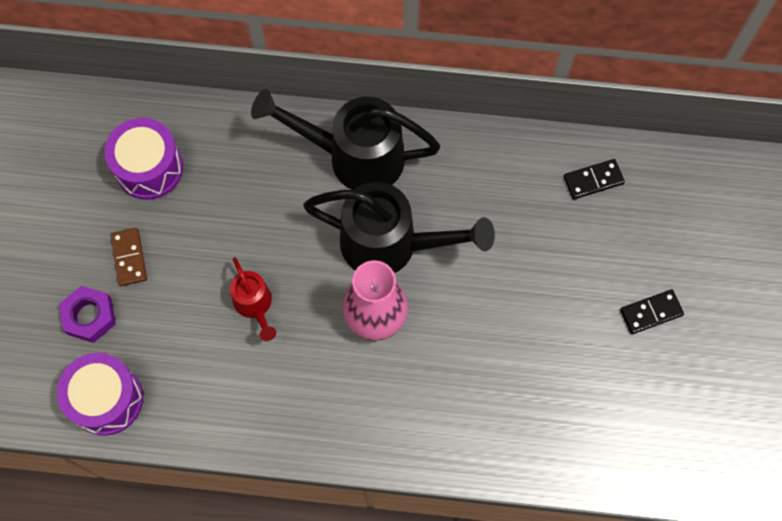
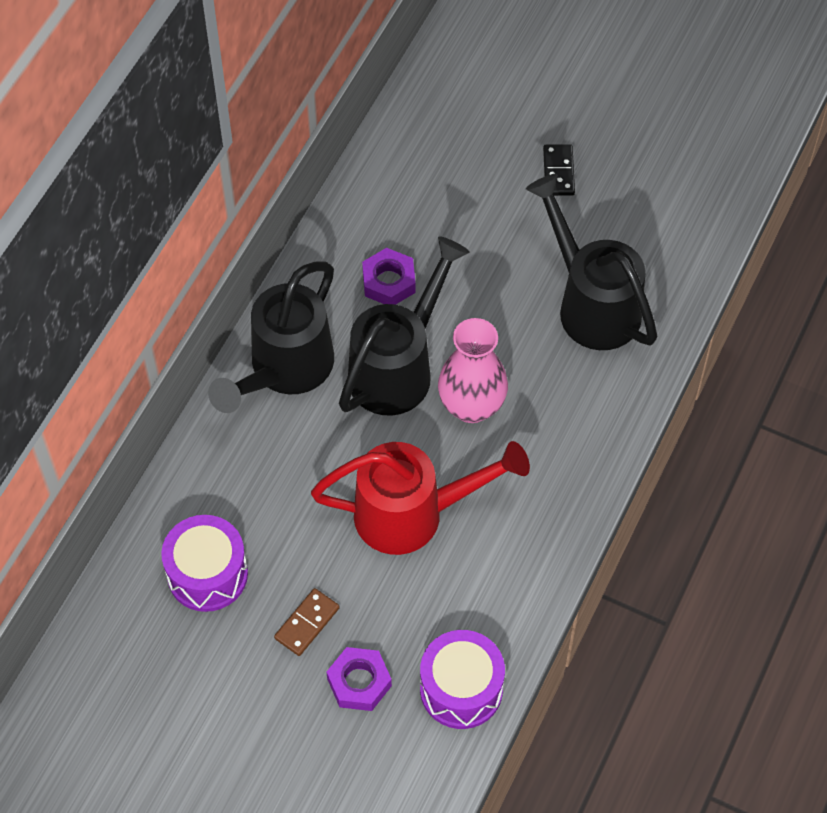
camera: 70 degrees left, 10 degrees down
brown domino [110,228,147,286] -> brown domino turned 60 degrees counterclockwise [274,588,339,656]
red watering can [230,257,276,341] -> red watering can [311,441,530,555], size x1.96
black domino [564,159,625,199] -> none
none -> purple nut [362,248,416,305]
none -> black watering can [526,174,658,350]

